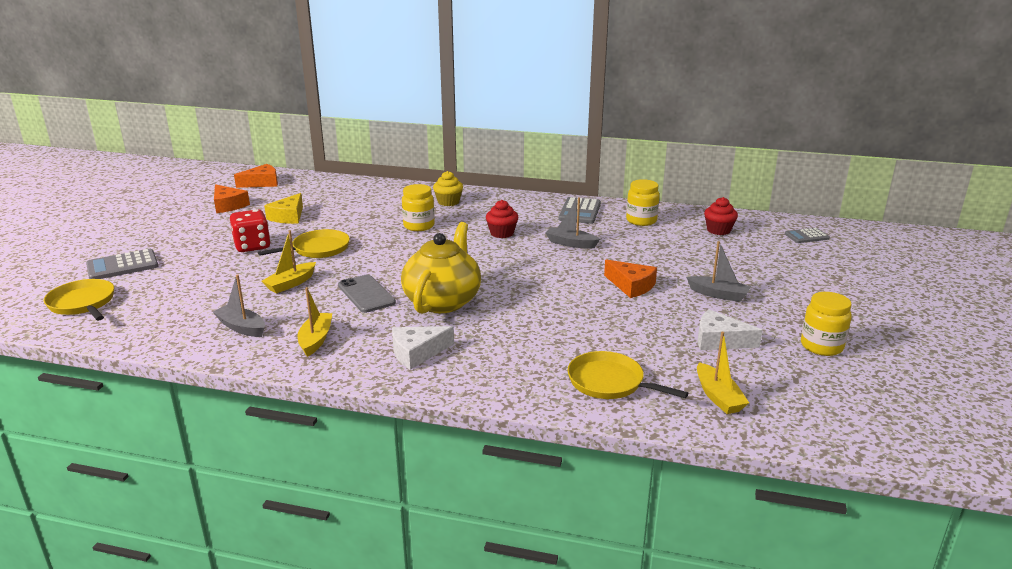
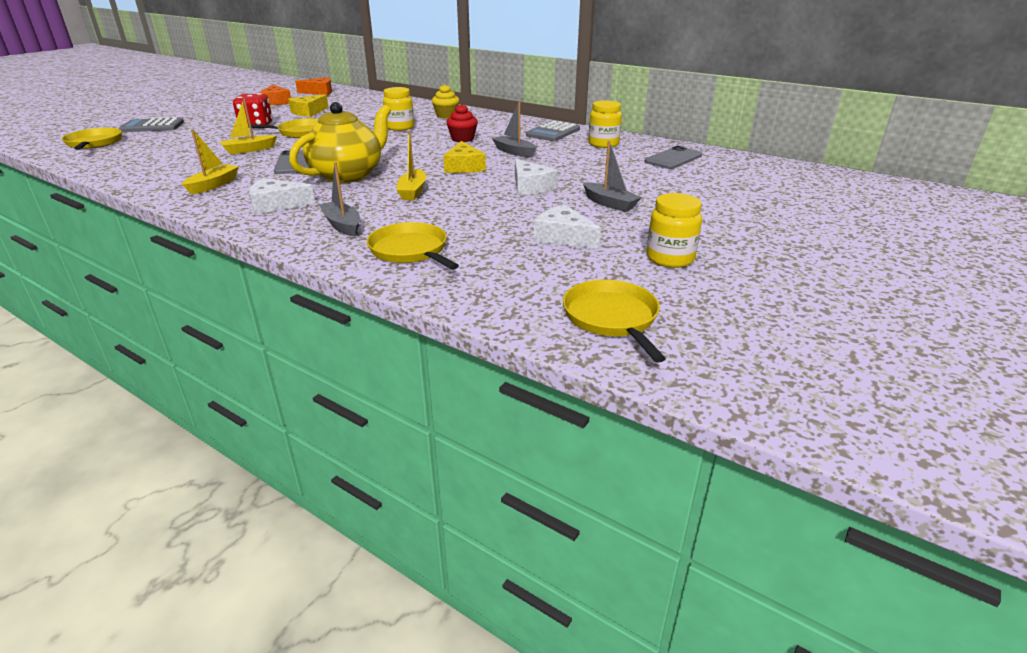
camera: 20 degrees right, 5 degrees up
grey boat [213,275,265,337] -> grey boat moved to [319,162,360,237]
orange cheese [604,259,657,298] -> white cheese [515,159,558,195]
yellow boat [697,332,749,414] -> yellow boat moved to [397,131,426,200]
red cupcake [704,197,738,235] -> grey phone [645,146,702,169]
grey calculator [785,228,830,243] -> none
none -> yellow cheese [443,141,486,173]
none -> yellow pan [563,280,666,363]

